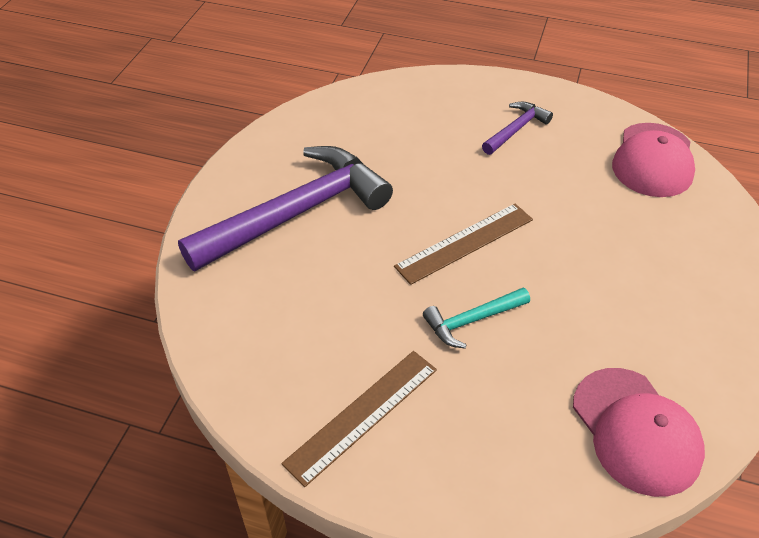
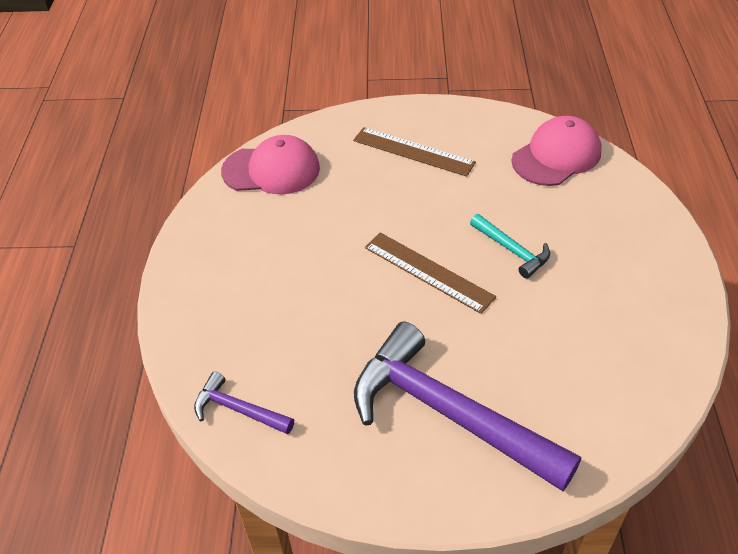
camera: 105 degrees left, 0 degrees up
brown ruler [281,351,437,487] -> brown ruler moved to [353,127,476,177]
purple hammer [482,102,553,155] -> purple hammer moved to [194,371,294,434]

